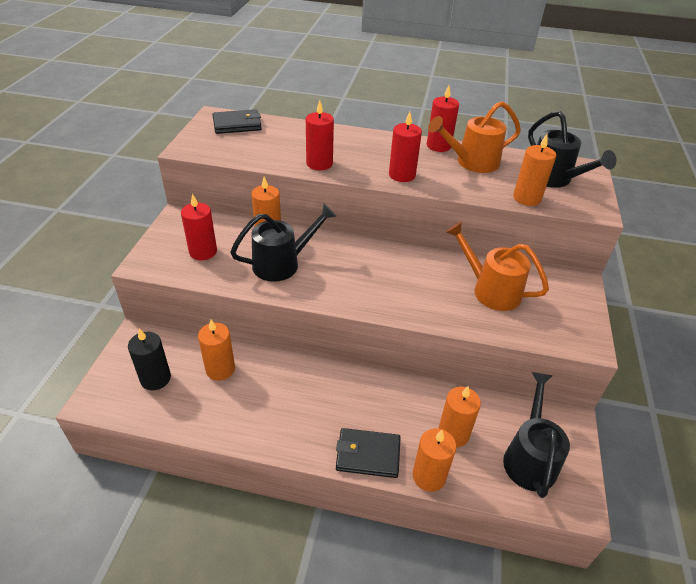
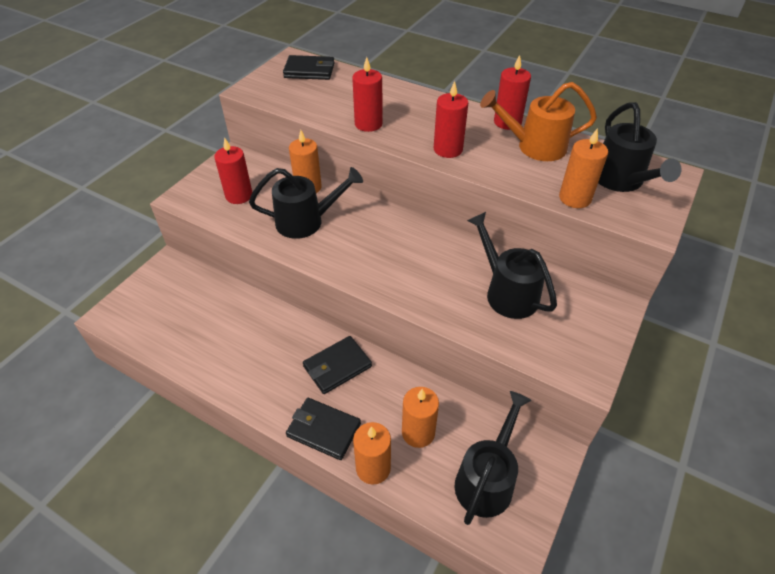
camera: 20 degrees right, 5 degrees up
black candle [128,328,171,390] -> none
orange candle [198,319,235,381] -> none
orange watering can [446,222,549,311] -> black watering can [467,212,557,319]
none -> black wallet [303,336,372,394]

